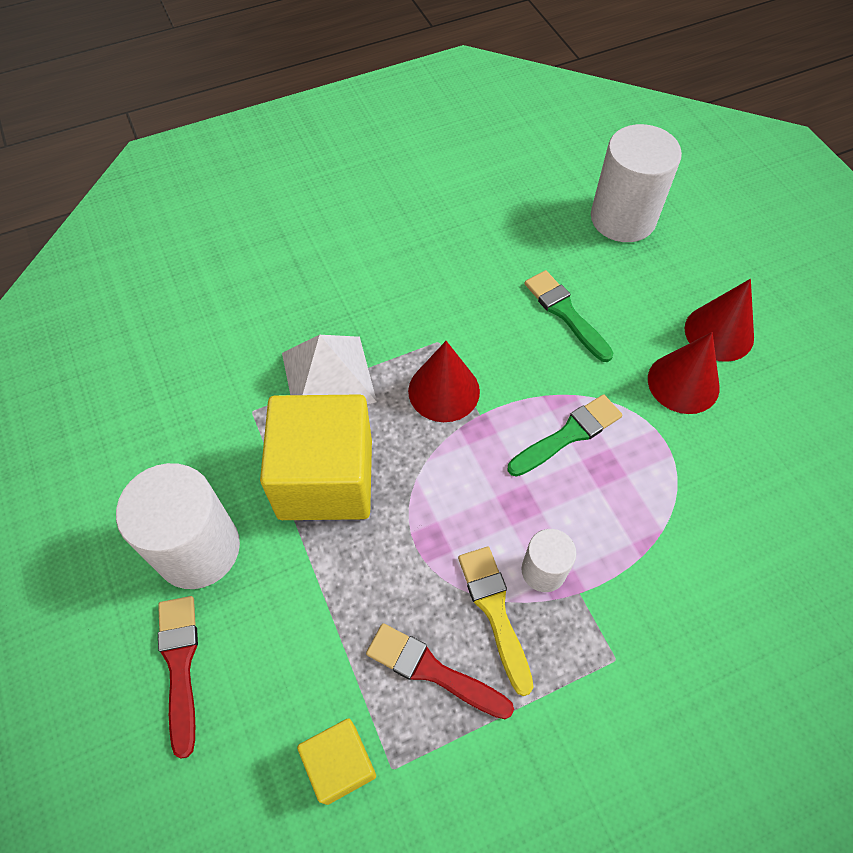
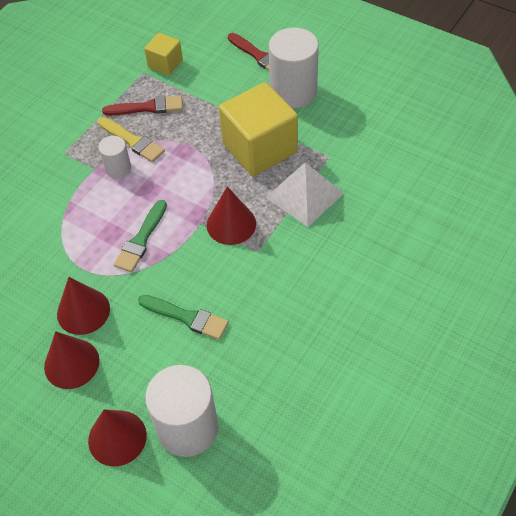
camera: 150 degrees right, 5 degrees down
none -> red cone [88,409,147,467]

